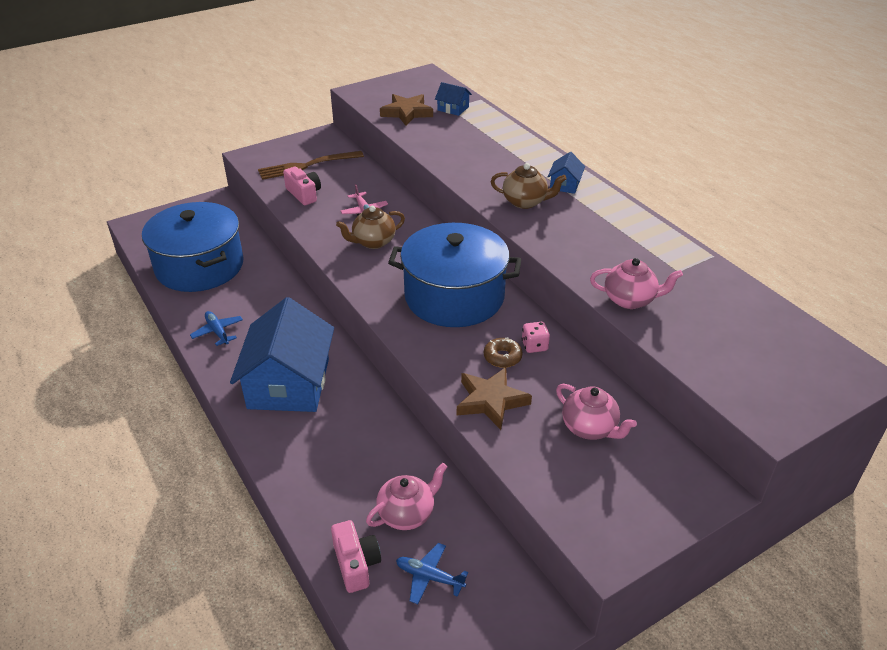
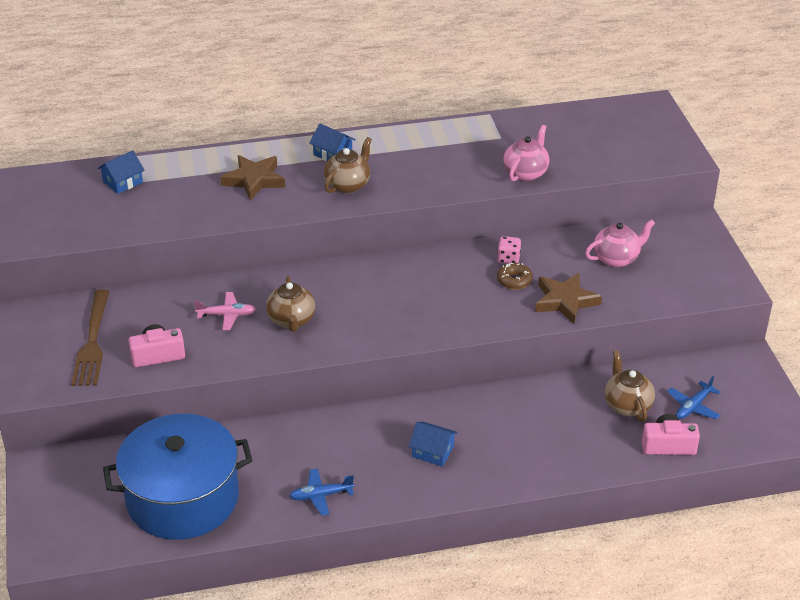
camera: 70 degrees left, 0 degrees up
blue house [230,297,334,412] -> blue house [409,422,458,467], size x0.42
pink teapot [366,463,447,530] -> brown teapot [605,350,655,422]
brown star [380,94,433,126] -> brown star moved to [220,155,285,200]
blue pot [388,223,521,327] -> none

